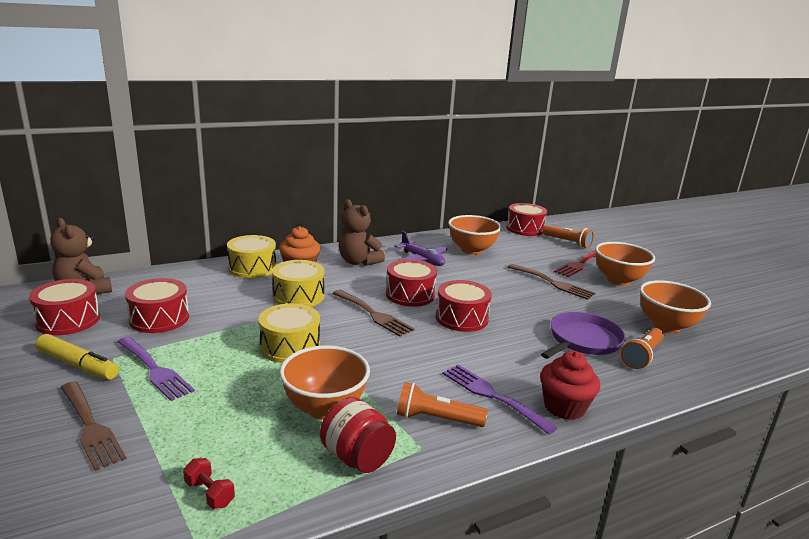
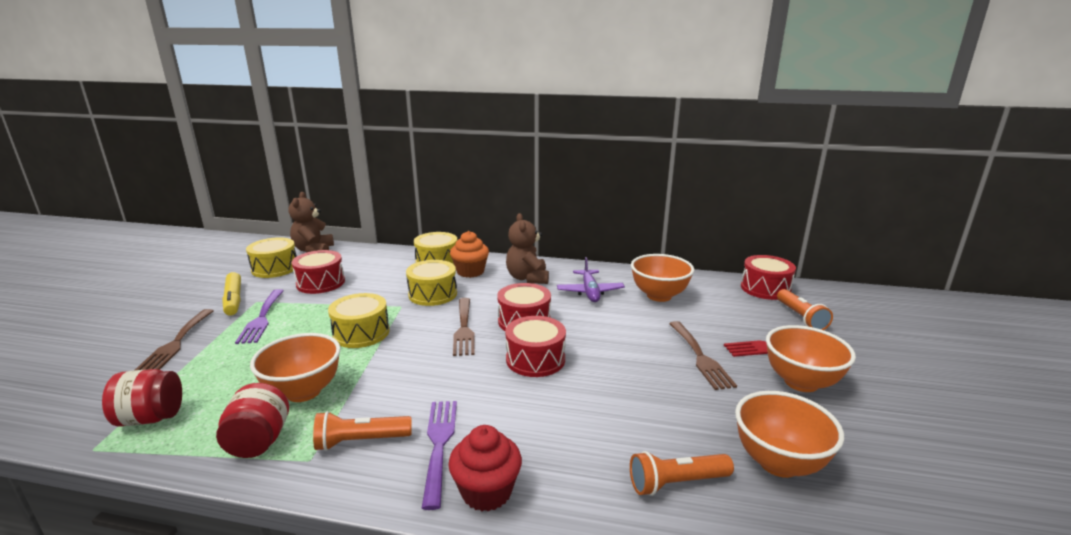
camera: 40 degrees right, 0 degrees up
red drum [29,279,100,335] -> yellow drum [246,237,297,278]
red dumbbell [183,458,235,509] -> red jar [102,369,182,427]
orange flashlight [397,382,488,427] -> orange flashlight turned 60 degrees counterclockwise [313,411,412,451]
purple pan [541,312,626,359] -> none

